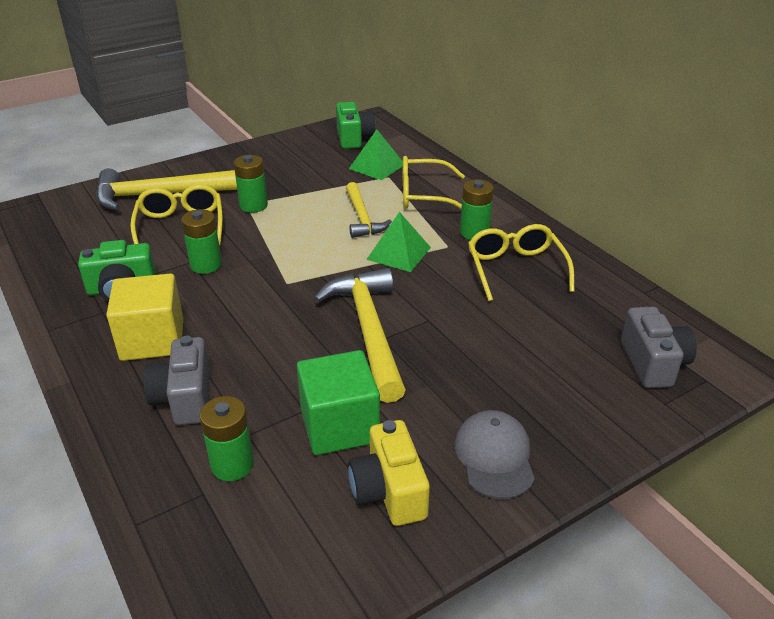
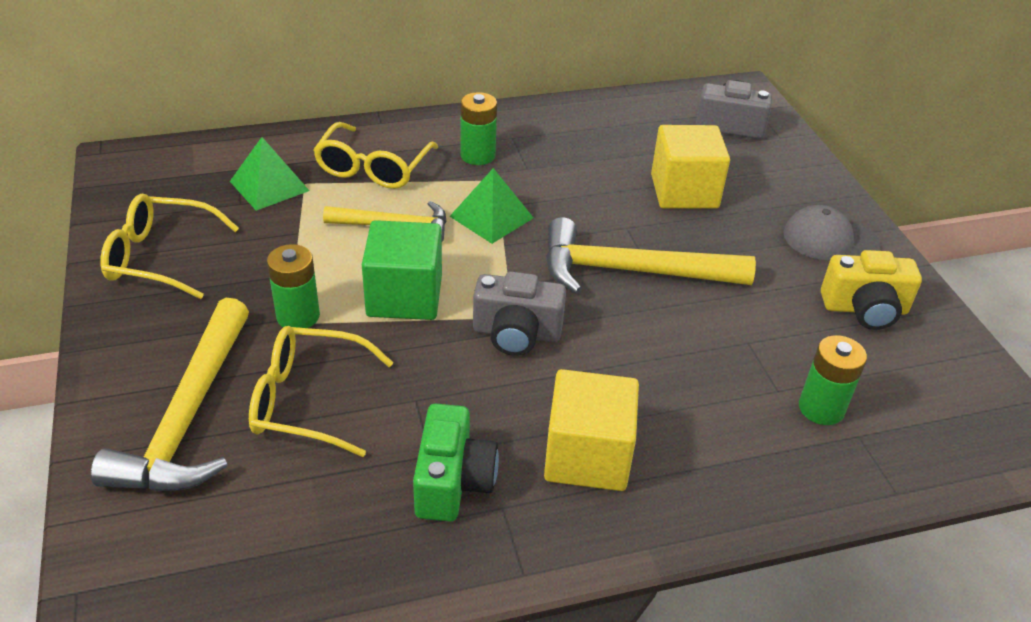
camera: 75 degrees left, 5 degrees up
grey camera [143,336,210,425] -> grey camera moved to [473,271,566,356]
green battery [181,209,222,274] -> none
green cube [297,350,380,455] -> green cube moved to [362,220,442,320]
green camera [336,102,376,149] -> none
yellow glasses [468,224,575,301] -> yellow glasses moved to [100,194,239,299]
none -> yellow cube [651,125,730,209]

